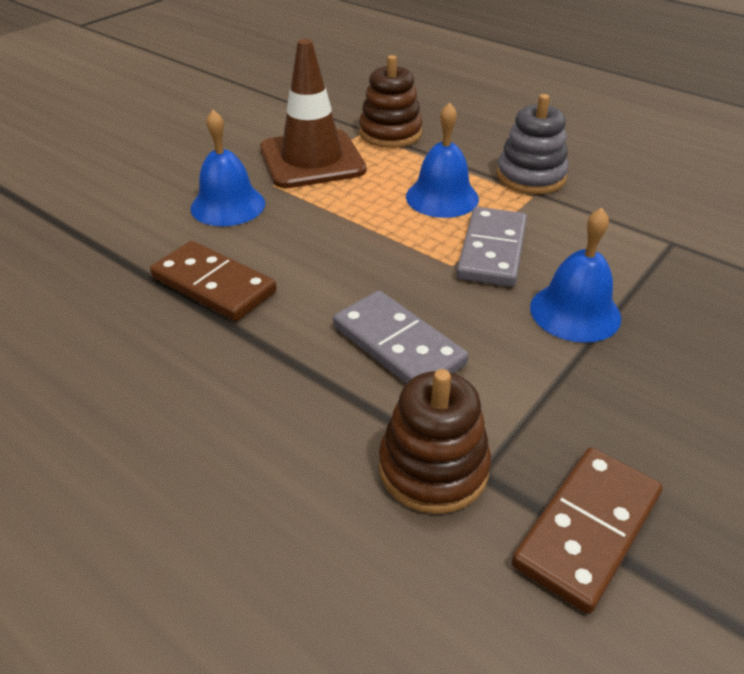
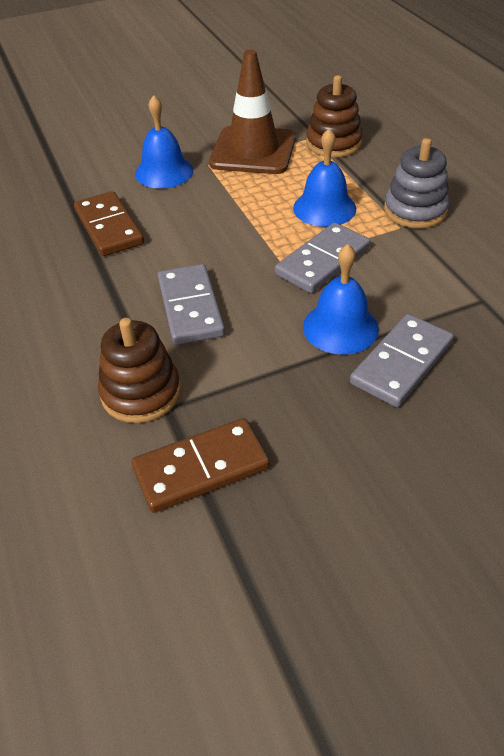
camera: 30 degrees right, 5 degrees up
none -> grey domino [350,314,454,407]

